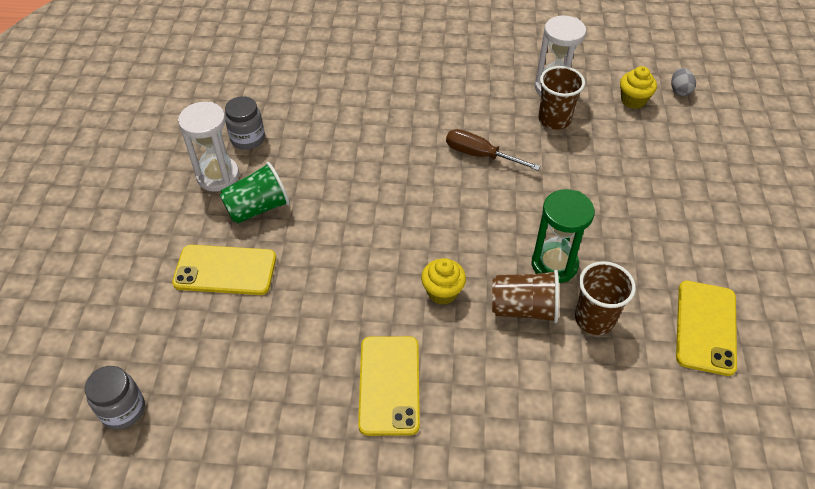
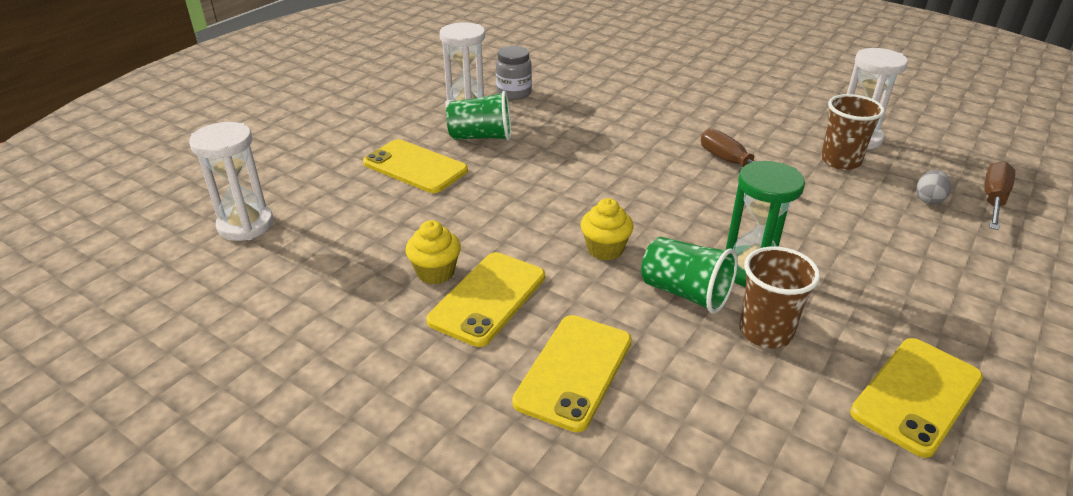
camera: 30 degrees right, 15 degrees down
grey jar [85,366,145,429] -> white hourglass [189,122,274,241]
brown cup [492,270,559,323] -> green cup [641,237,738,314]
yellow cupcake [620,66,657,109] -> yellow cupcake moved to [405,220,461,285]
grey egg [671,68,696,96] -> grey egg moved to [916,170,952,205]
none -> yellow phone [512,315,632,432]
none -> brown screwdriver [984,161,1015,230]

